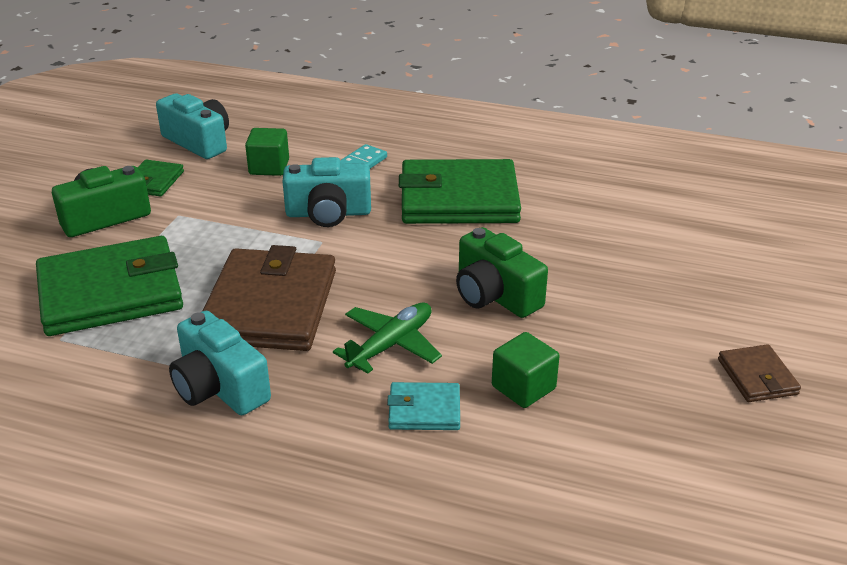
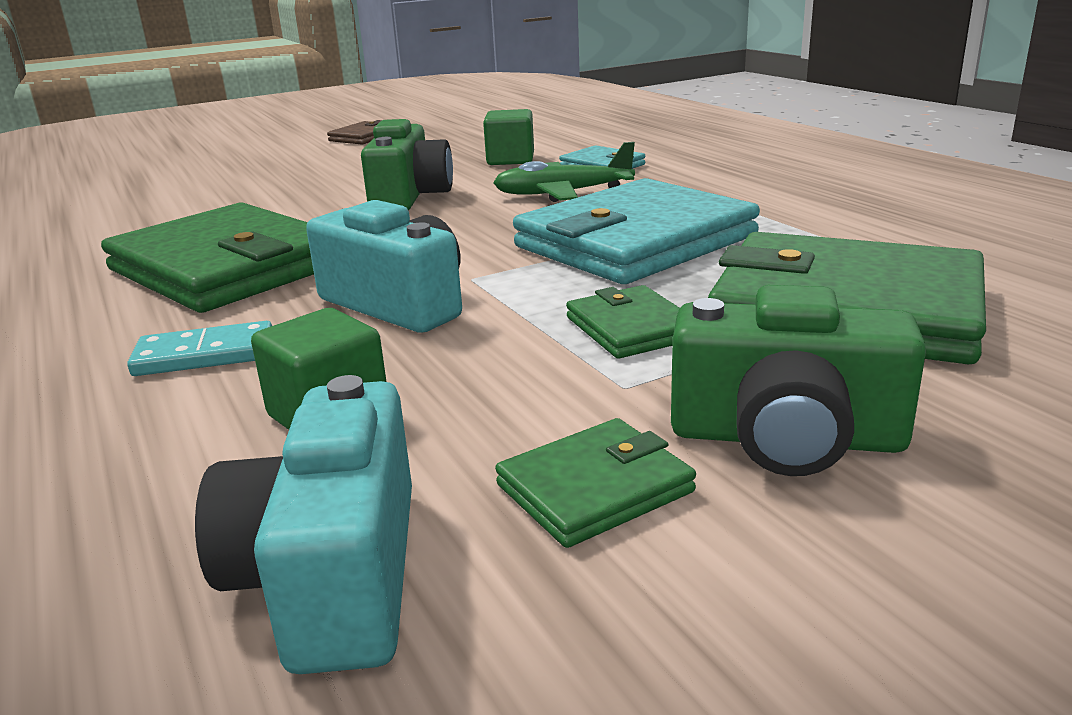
camera: 135 degrees left, 10 degrees down
turquoise camera [169,311,271,415] -> none
brown wallet [203,245,336,351] -> turquoise wallet [513,178,760,284]
none -> green wallet [566,285,680,359]

